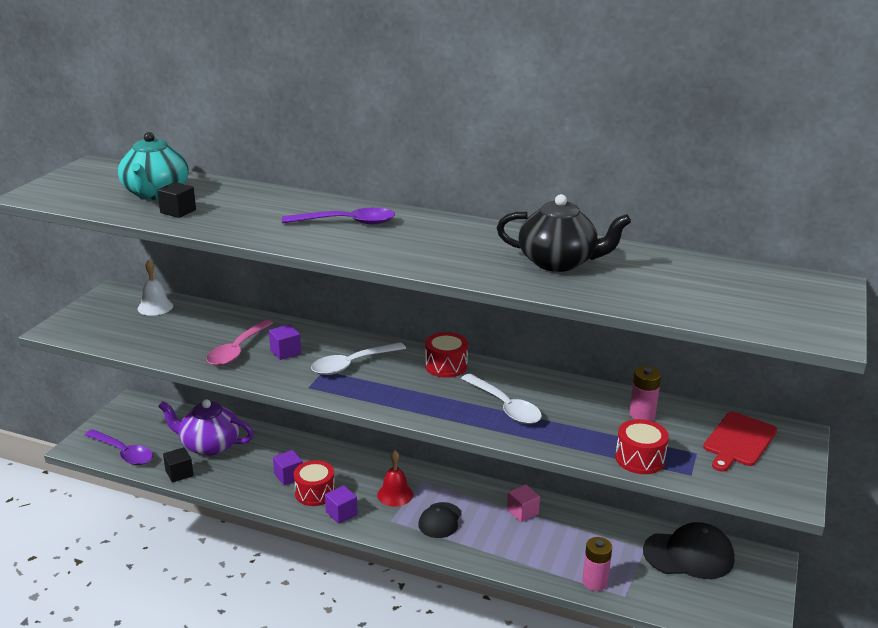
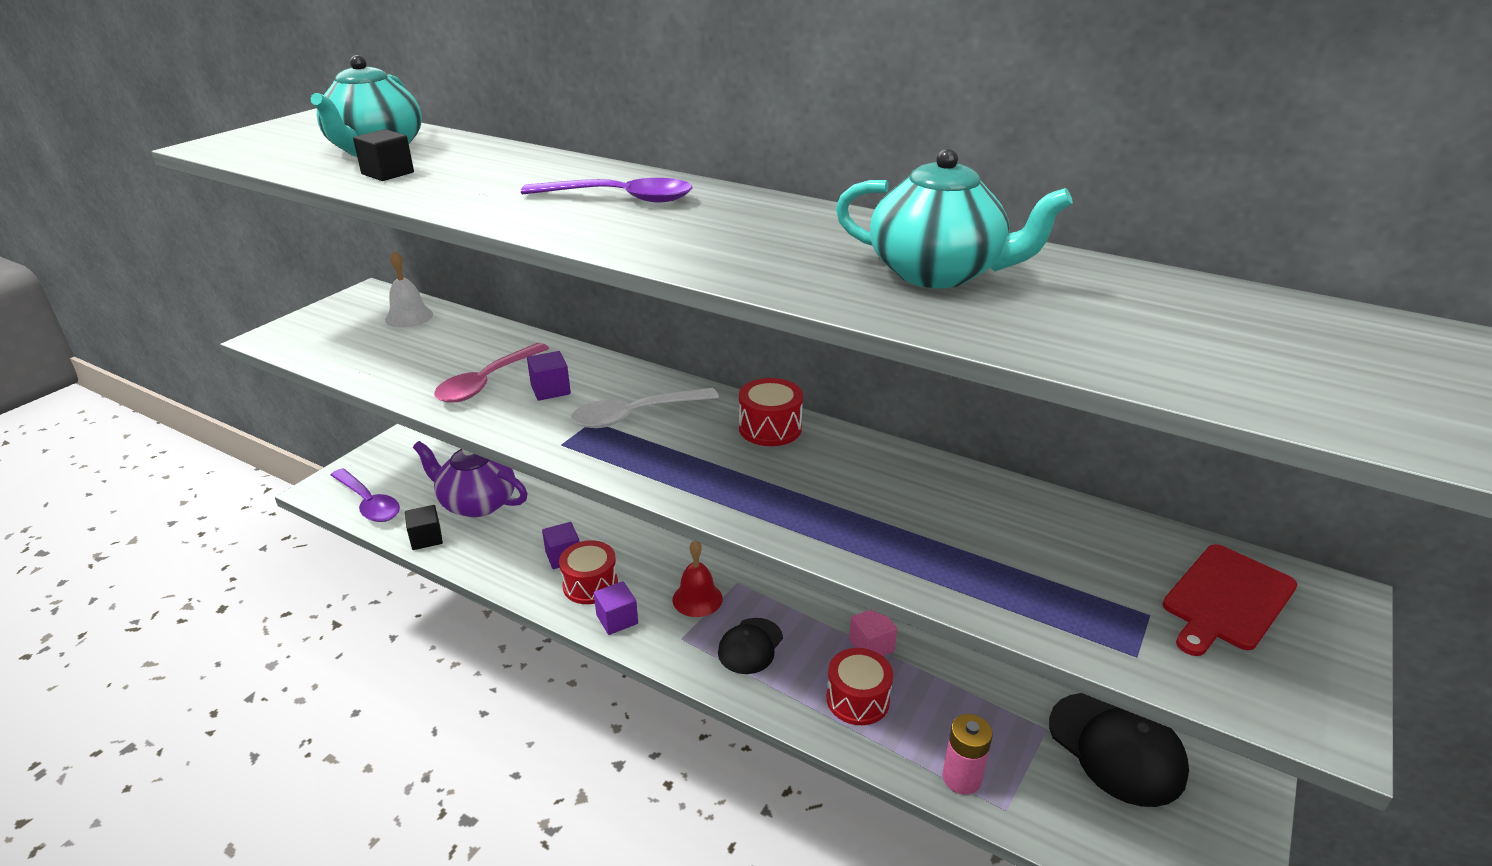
camera: 10 degrees right, 5 degrees up
white spoon [461,373,542,424] -> none
black teapot [497,194,631,272] -> turquoise teapot [836,148,1073,288]
red drum [615,419,669,474] -> red drum moved to [827,648,893,725]
pink battery [629,366,661,421] -> none
black cap [643,522,735,579] -> black cap turned 45 degrees clockwise [1049,693,1189,807]

